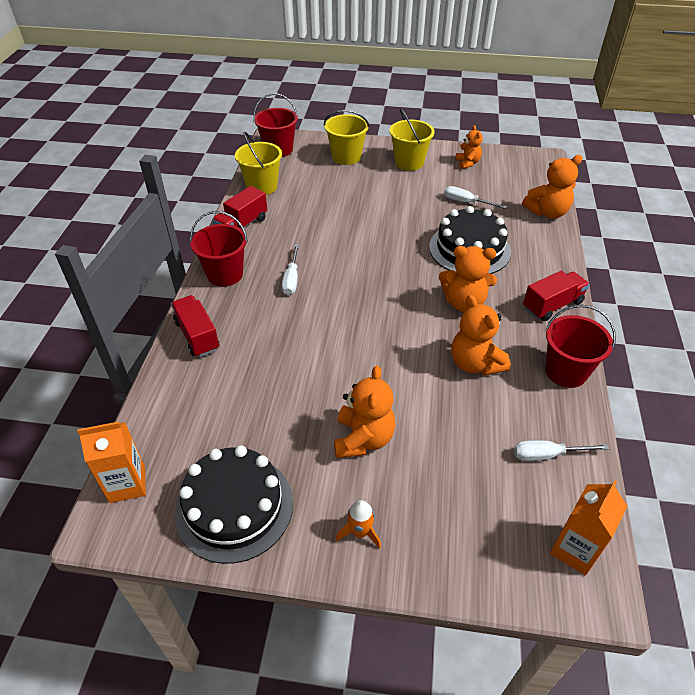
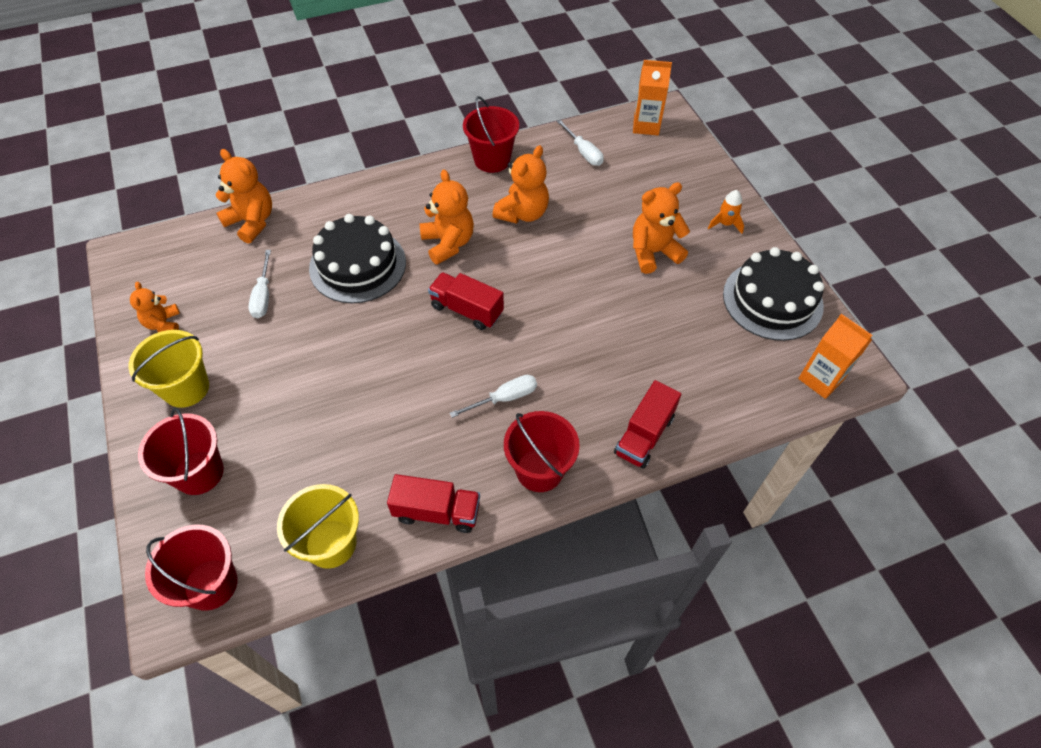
camera: 120 degrees left, 10 degrees up
yellow bucket [324,110,370,165] -> red bucket [138,408,224,495]
orange teddy bear [455,125,483,169] -> orange teddy bear turned 60 degrees counterclockwise [130,282,180,332]
red truck [523,271,590,321] -> red truck moved to [428,272,504,330]

